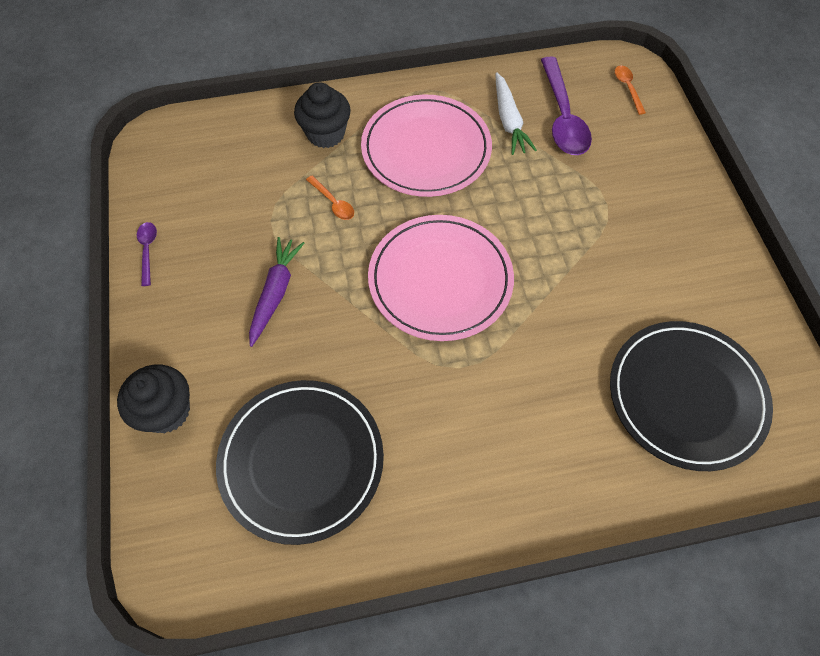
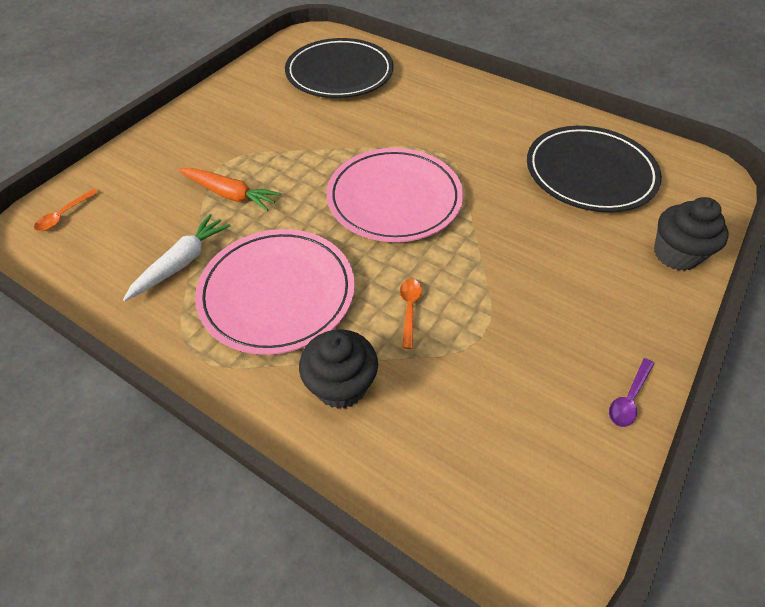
camera: 135 degrees left, 10 degrees down
purple carrot [249,237,305,347] -> none
purple spoon [541,57,592,155] -> none
none -> orange carrot [178,168,281,211]

